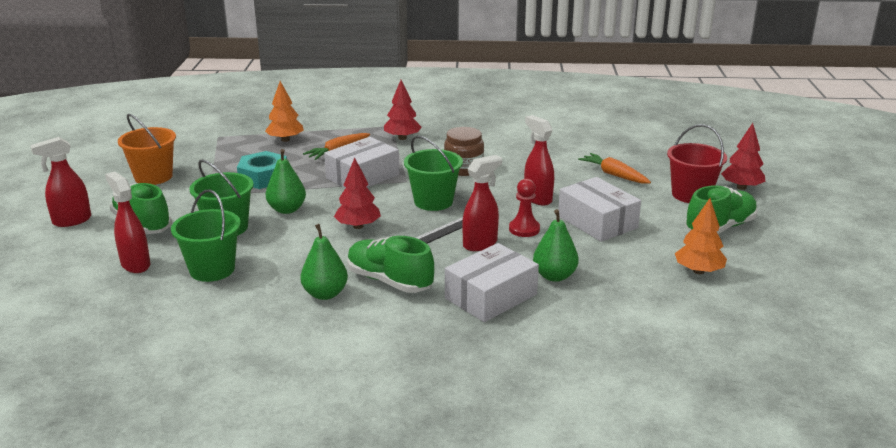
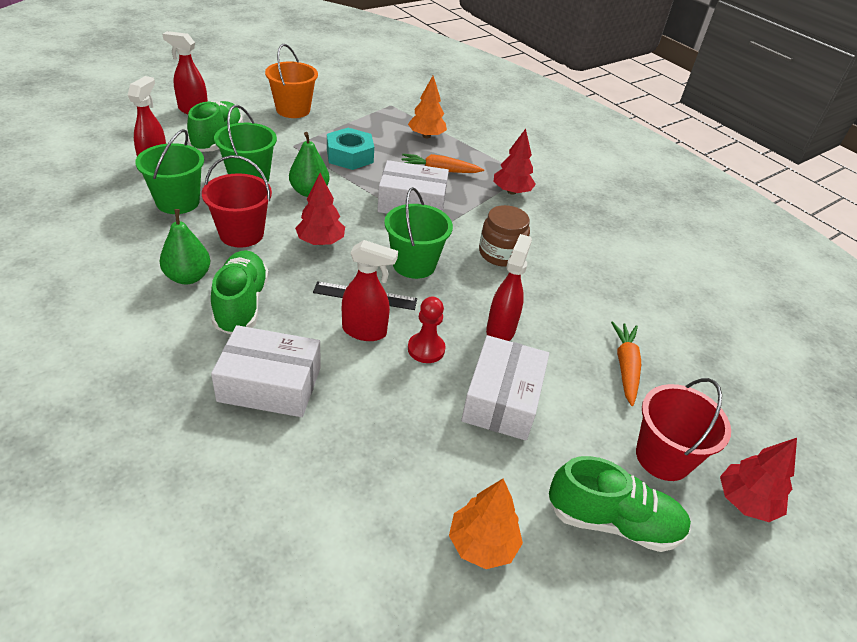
camera: 45 degrees right, 15 degrees up
green pear [533,209,579,282] -> none
none -> red bucket [202,155,272,248]

